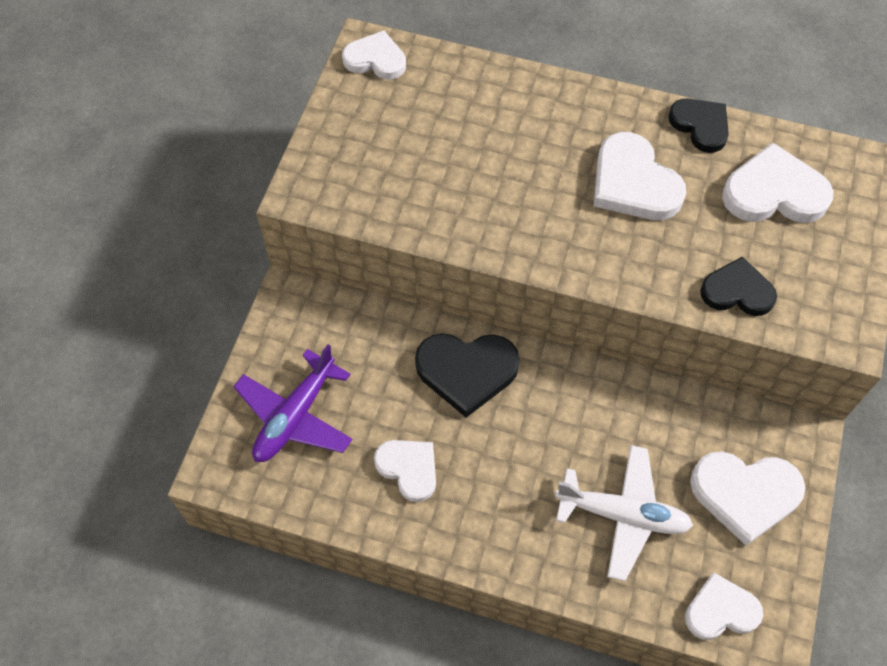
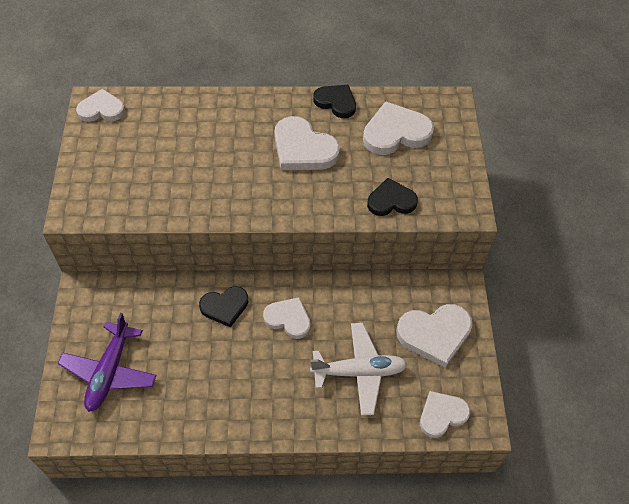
camera: 20 degrees left, 5 degrees down
white heart [374,440,436,502] -> white heart moved to [263,297,311,339]
black heart [415,333,520,418] -> black heart [199,286,248,327], size x0.66

